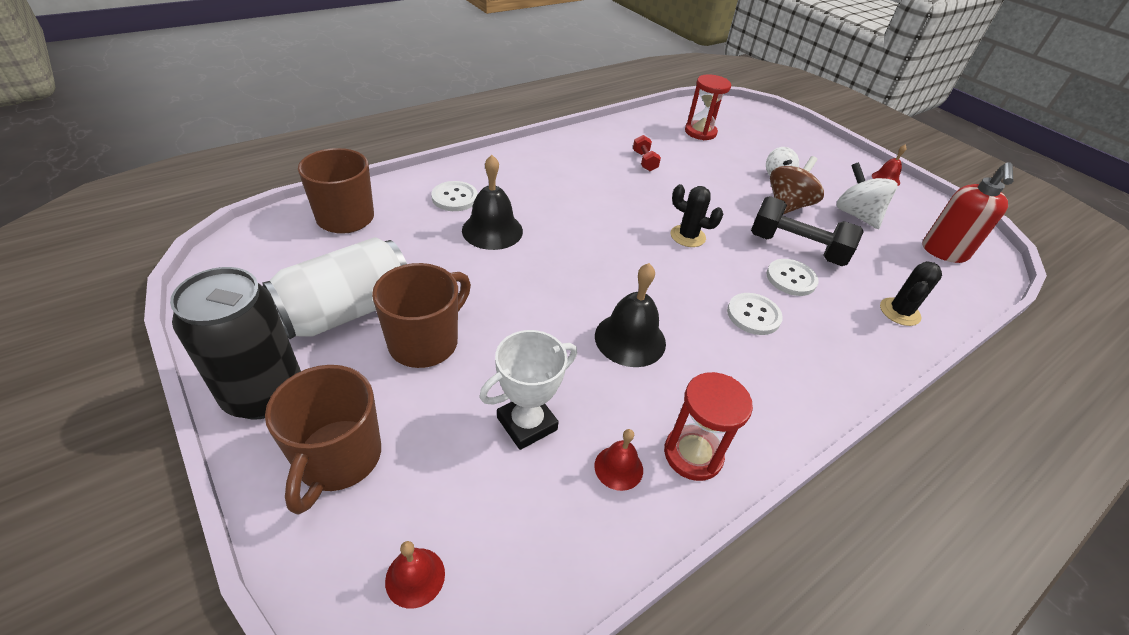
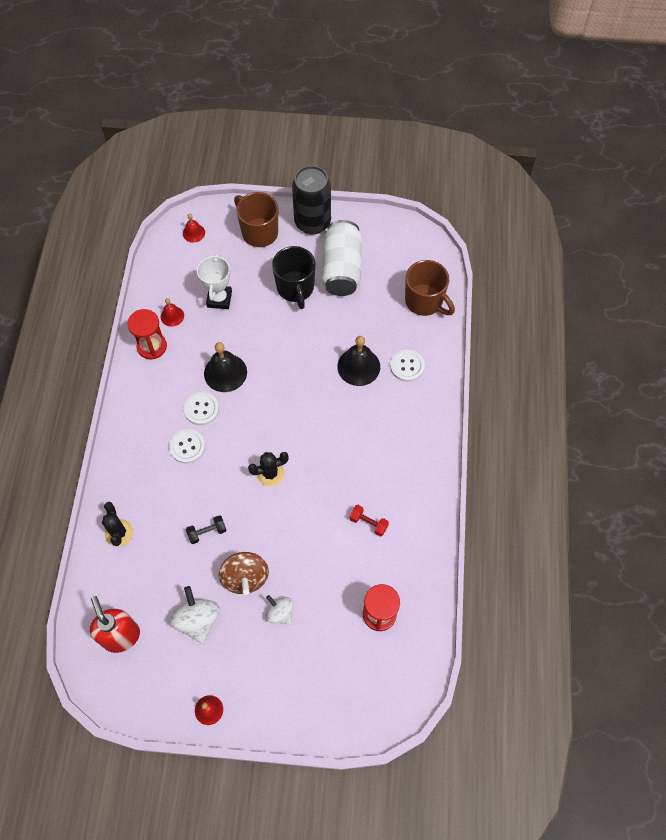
camera: 135 degrees right, 20 degrees up
brown mug [372,263,471,368] -> black mug [272,246,316,309]
black dumbbell [751,196,864,266] -> black dumbbell [186,515,226,544], size x0.49
white button [767,259,819,296] -> white button moved to [184,392,219,425]
white spinning top [836,162,898,229] -> white spinning top turned 120 degrees counterclockwise [170,586,220,644]

